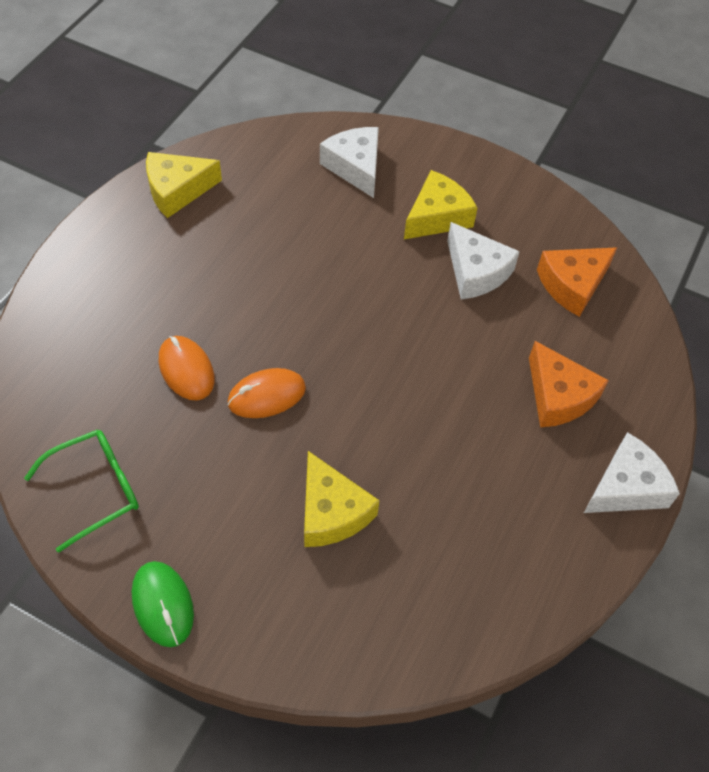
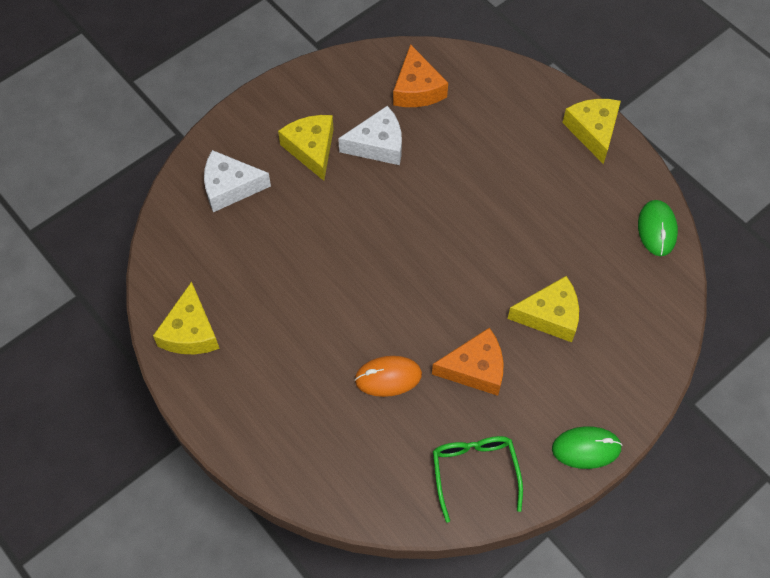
camera: 65 degrees left, 5 degrees up
orange mouse [227,368,306,418] -> none
orange cheese [529,341,609,427] -> orange cheese moved to [432,328,503,396]
white cheese [584,432,680,513] -> yellow cheese [562,99,621,164]
none -> green mouse [638,200,678,256]

